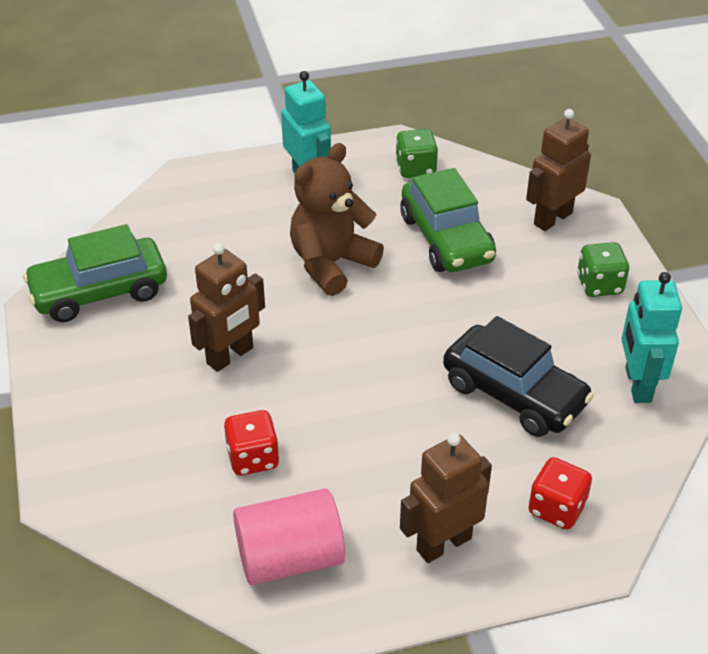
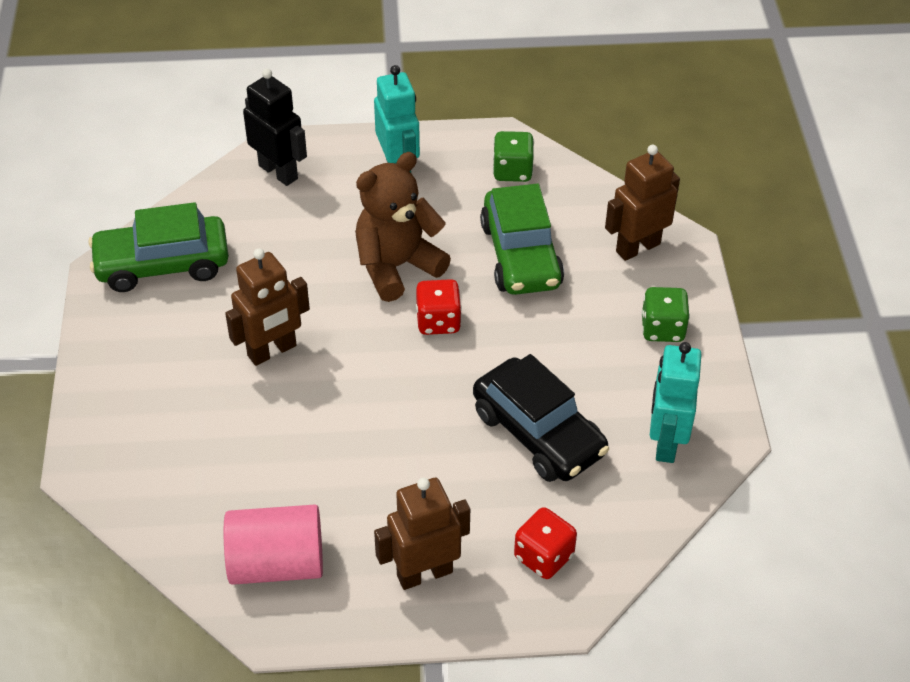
camera: 10 degrees right, 5 degrees up
red dice [224,410,280,475] -> red dice moved to [416,279,462,335]
none -> black robot [243,68,307,186]

